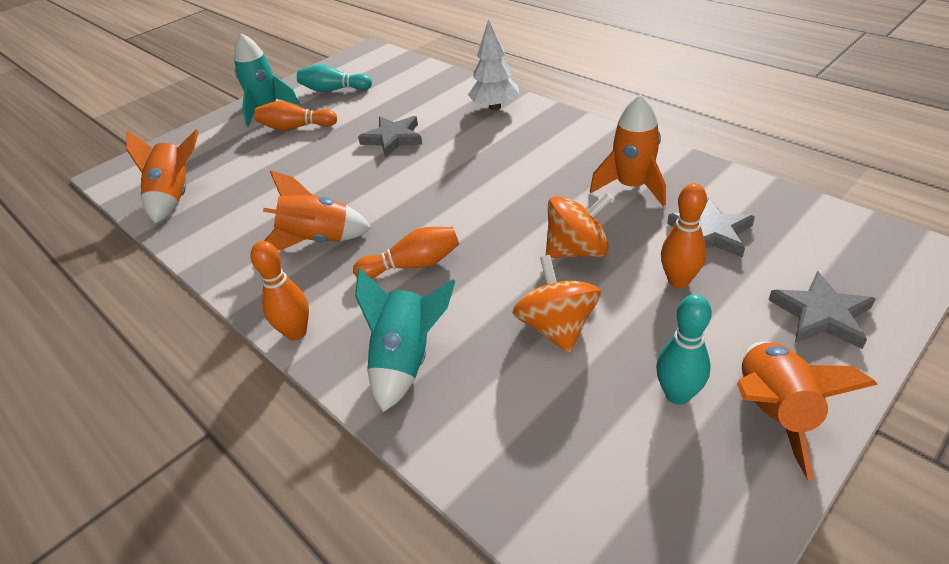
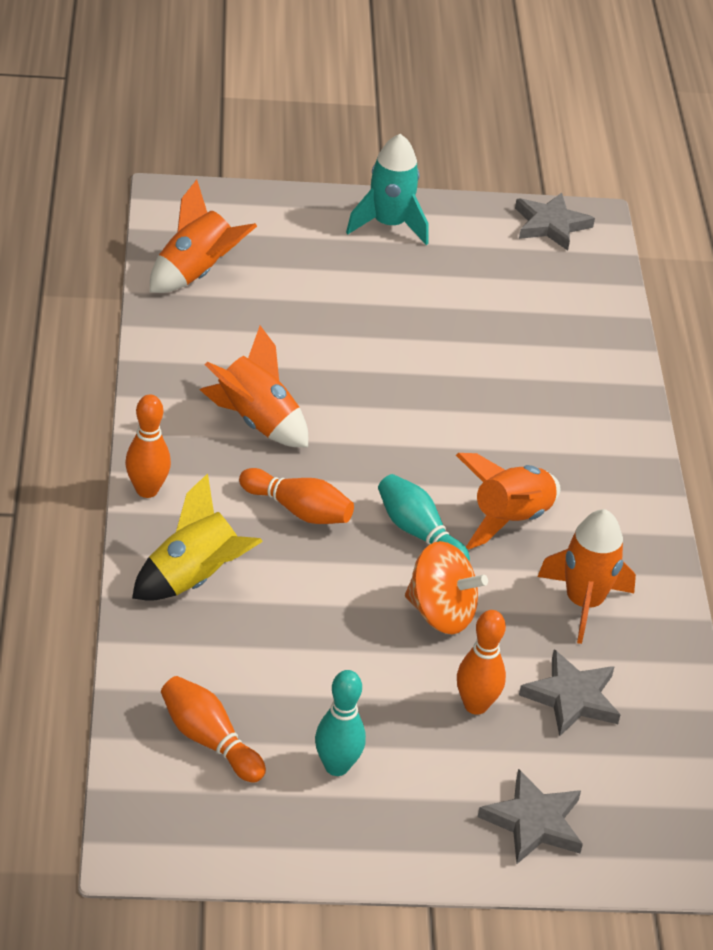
camera: 35 degrees right, 0 degrees up
orange bowling pin [254,101,337,131] -> orange bowling pin moved to [161,676,266,783]
turquoise bowling pin [297,64,372,92] -> turquoise bowling pin moved to [378,474,470,561]
turquoise rocket [355,268,455,412] -> yellow rocket [132,473,263,601]
grey star [358,116,422,157] -> grey star moved to [515,192,595,251]
white tree [468,19,519,110] -> none
orange spinning top [512,255,601,353] -> none
orange rocket [737,341,878,481] -> orange rocket moved to [456,453,561,549]

